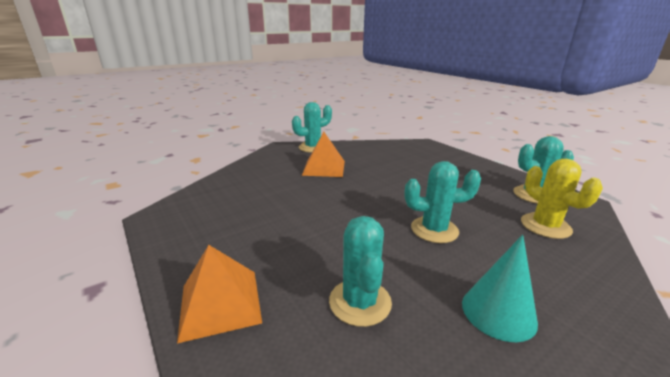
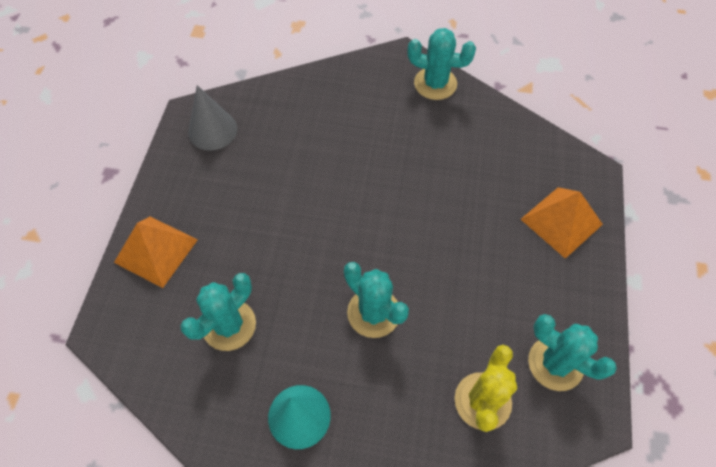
camera: 45 degrees right, 35 degrees up
orange pyramid [302,132,345,177] -> orange pyramid moved to [521,187,603,259]
none -> grey cone [188,85,237,151]

